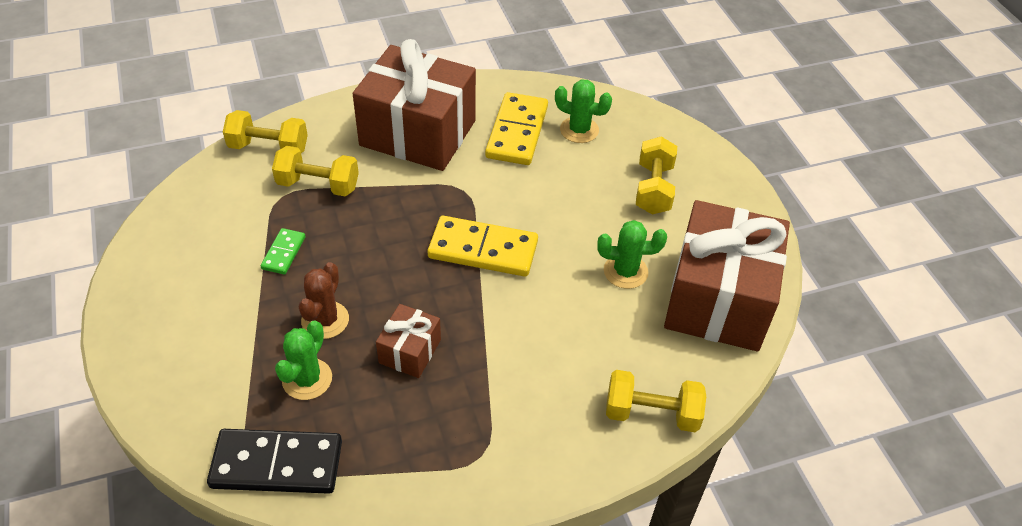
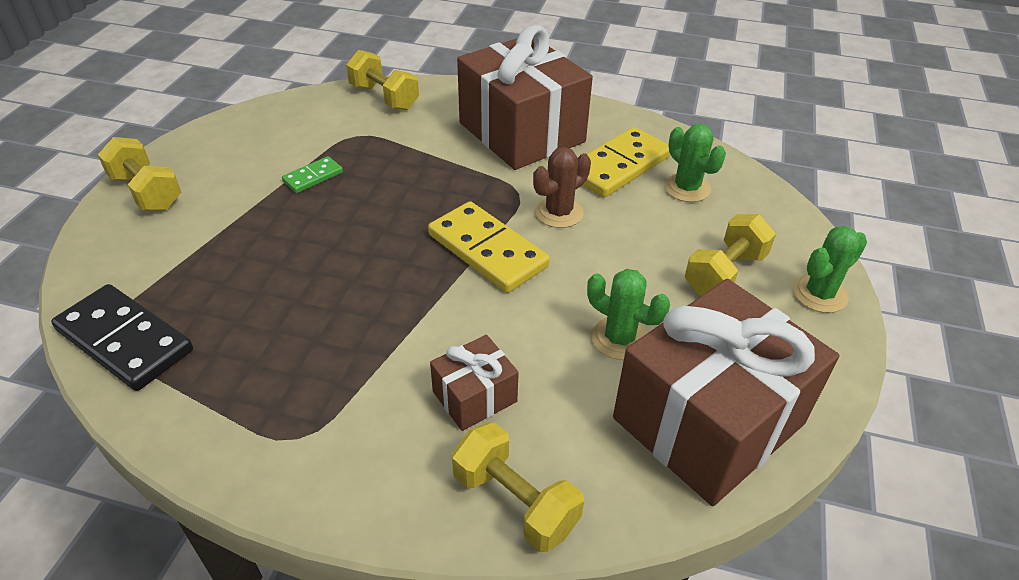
camera: 35 degrees right, 5 degrees down
yellow dumbbell [272,146,359,196] -> yellow dumbbell moved to [98,137,182,211]
green cactus [275,320,332,400] -> green cactus moved to [792,226,867,313]
brown cactus [299,262,349,339] -> brown cactus moved to [533,147,591,228]
brown gift [376,304,441,378] -> brown gift moved to [430,335,519,431]

